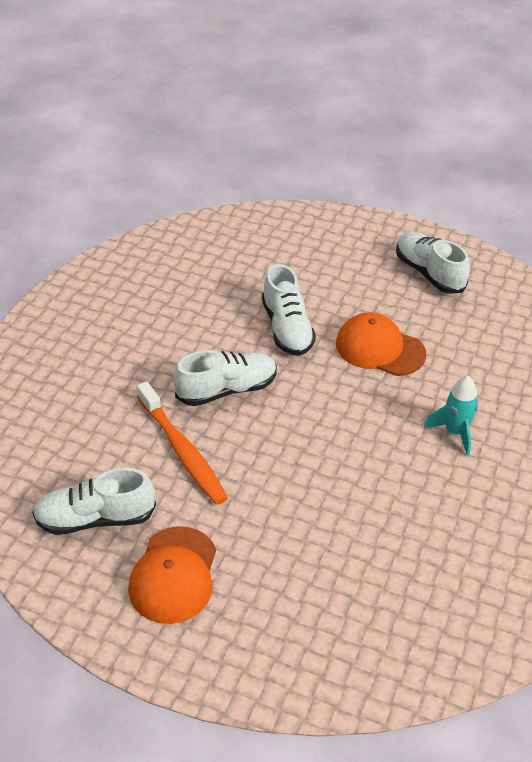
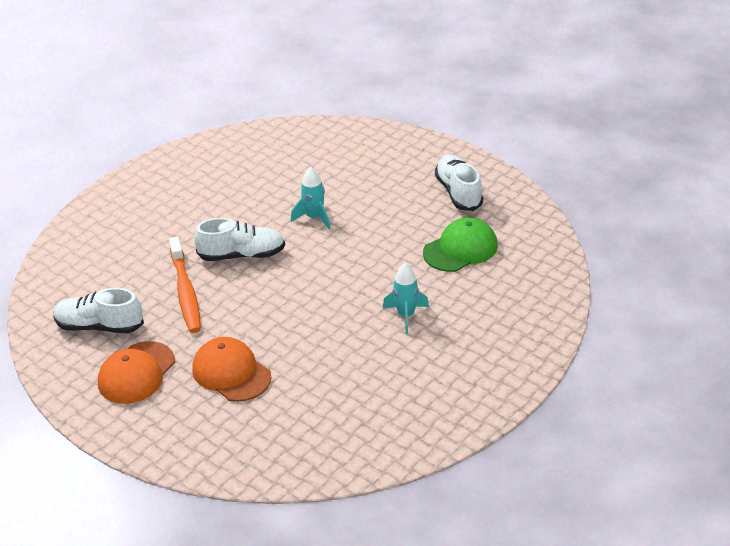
camera: 20 degrees right, 5 degrees down
white shoe [262,264,316,356] -> turquoise rocket [291,167,331,229]
orange cap [336,312,426,376] -> orange cap moved to [192,337,272,402]
none -> green cap [423,217,498,272]

